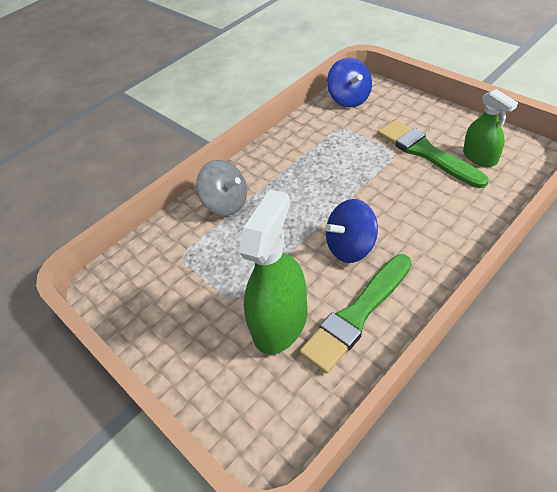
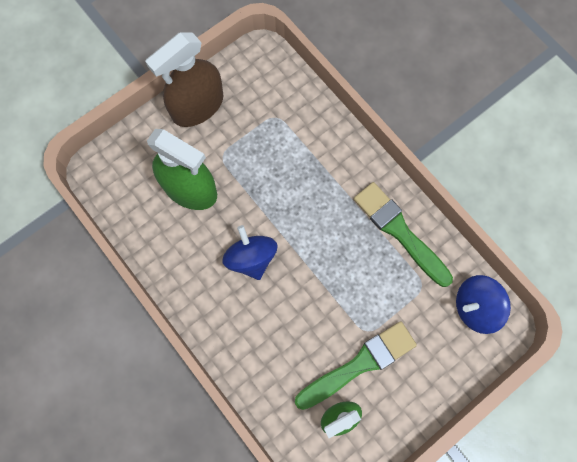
camera: 90 degrees right, 25 degrees up
grey spinning top [196,160,247,216] -> none
green brush [299,254,412,374] -> green brush moved to [354,182,453,287]
none -> brown spray bottle [145,32,223,127]

